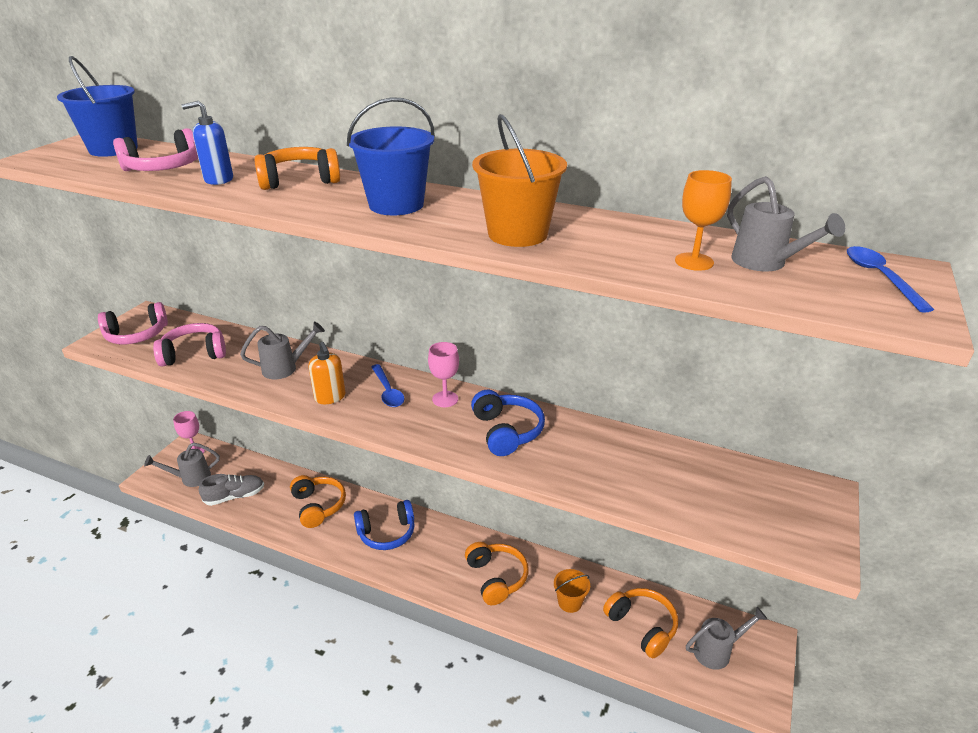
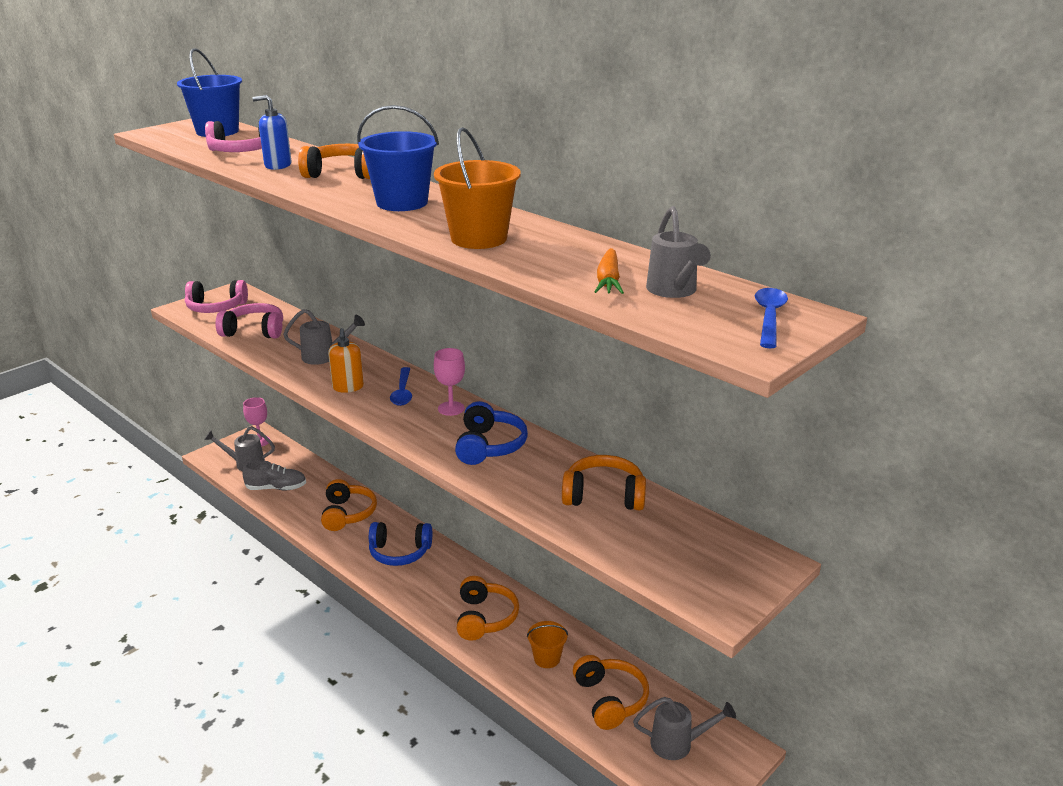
camera: 20 degrees right, 5 degrees down
orange goblet [675,170,732,271] -> orange carrot [595,248,624,294]
none -> orange headphones [562,455,646,510]

